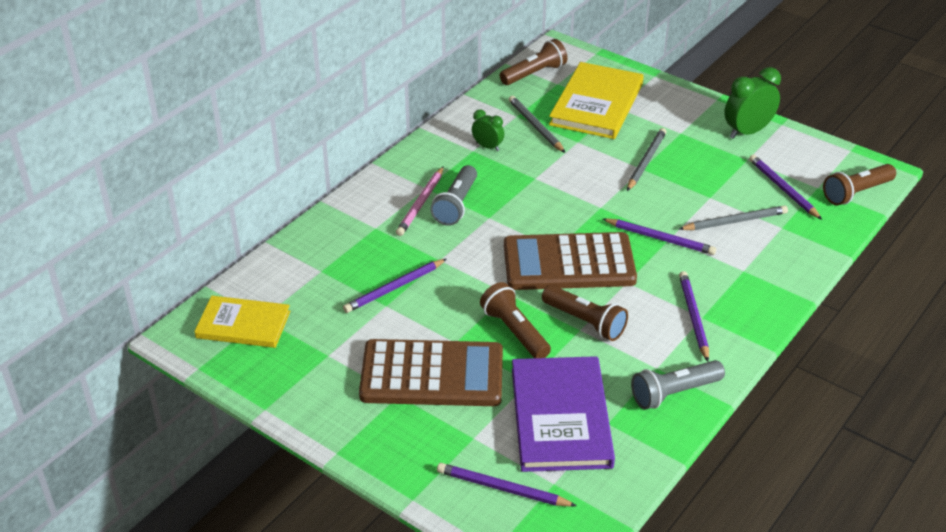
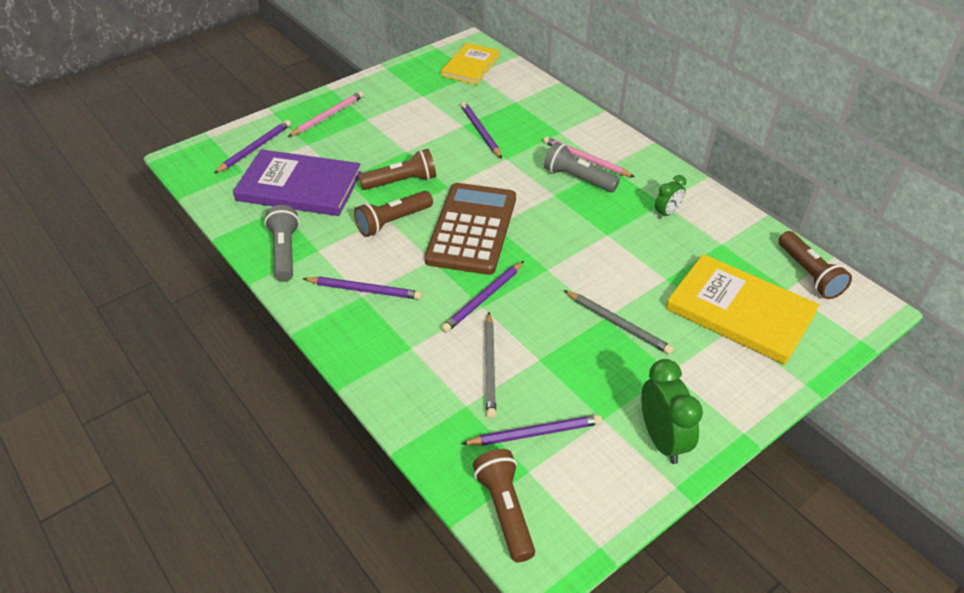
camera: 105 degrees right, 5 degrees up
brown calculator [359,339,503,406] -> none
grey pencil [509,96,565,153] -> none
none -> pink pencil [288,91,364,137]

